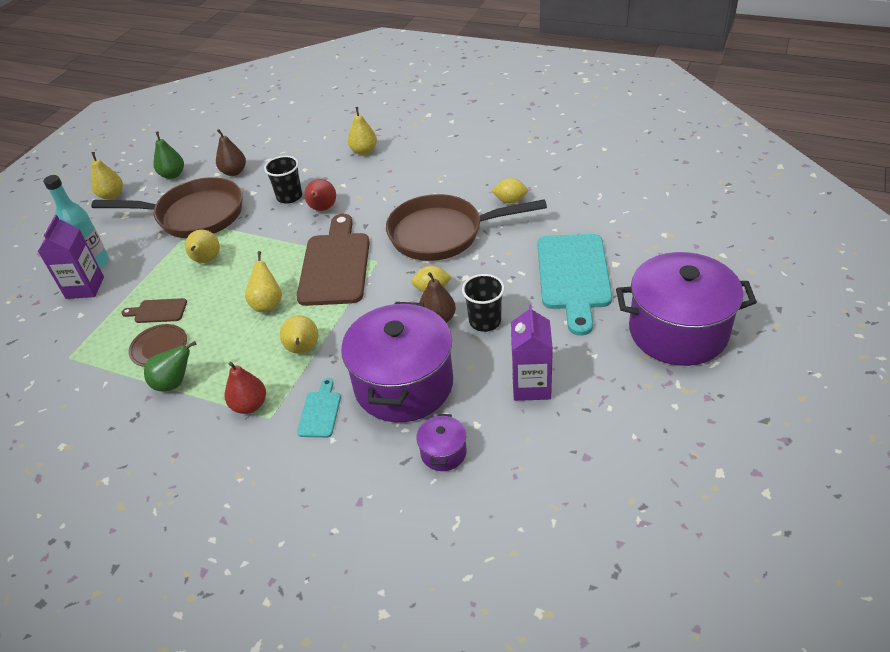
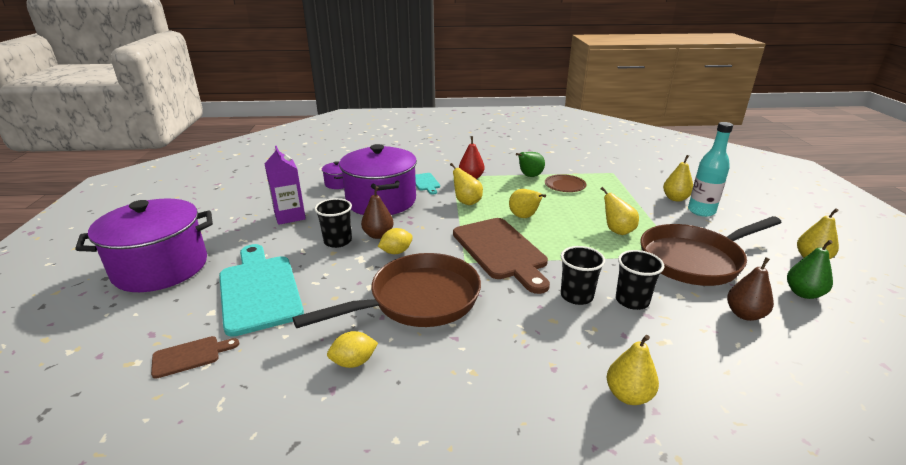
camera: 150 degrees right, 15 degrees down
purple carton [38,215,104,299] -> yellow pear [663,155,693,202]
brown cutting board [121,298,187,323] -> brown cutting board moved to [151,336,239,379]
red pear [304,179,336,211] -> black cup [561,246,605,305]

